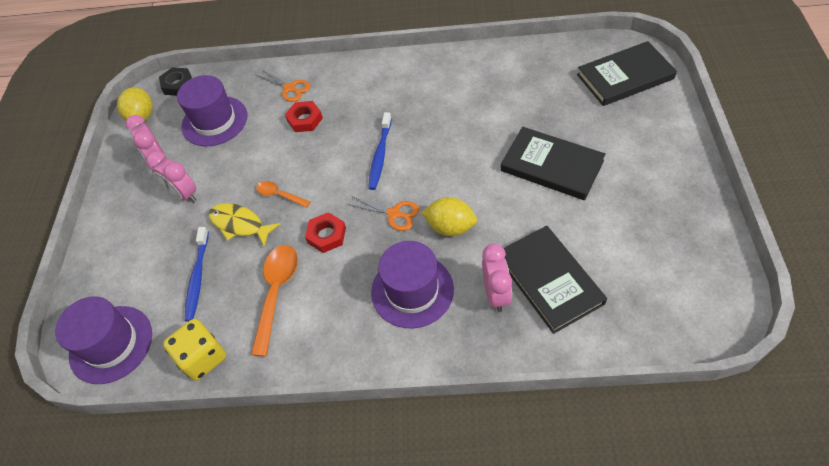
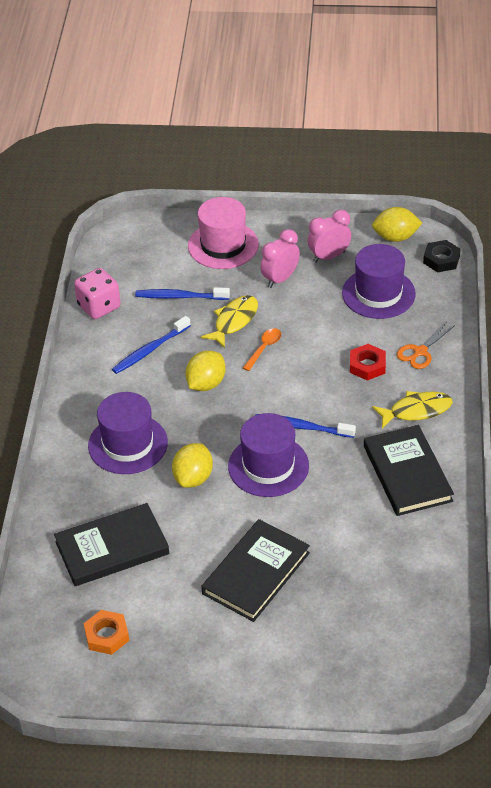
camera: 90 degrees right, 10 degrees down
purple hat [55,296,152,384] -> purple hat moved to [228,413,309,497]
yellow dice [163,319,226,381] -> pink dice [74,268,121,319]
orange spoon [251,245,298,357] -> blue toothbrush [112,316,191,374]
red nut [305,212,346,253] -> yellow lemon [185,351,226,391]
orange scissors [347,196,419,231] -> none
pink clock [482,244,512,312] -> none
black book [577,41,677,106] -> black book moved to [364,425,454,516]
none -> orange nut [84,610,129,655]
none -> pink hat [188,197,259,269]
none -> yellow fish [372,391,453,428]

